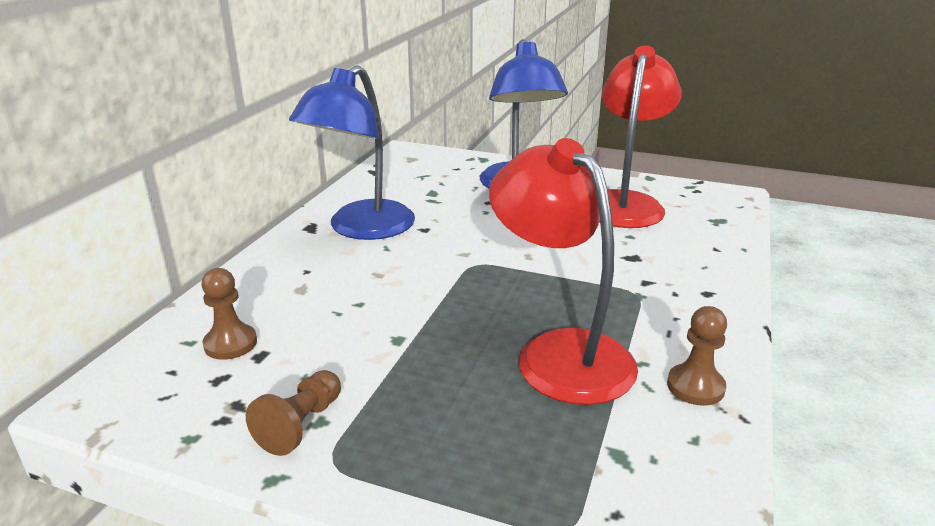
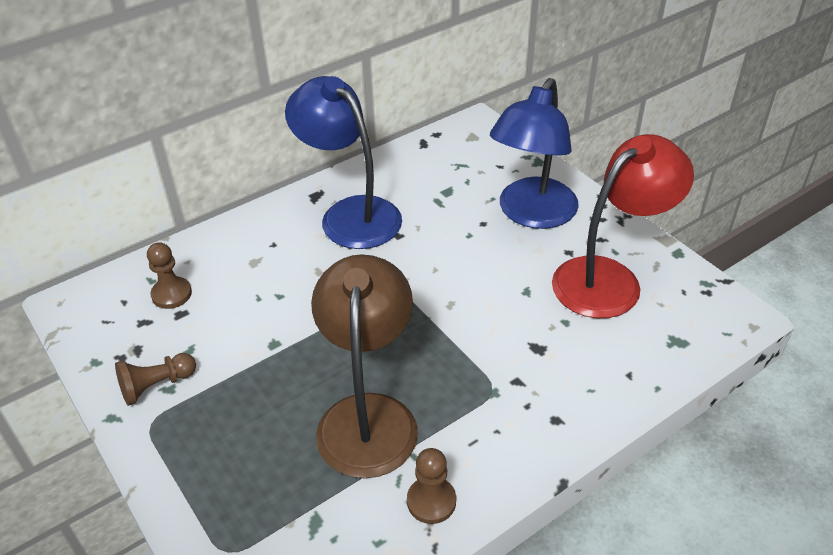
camera: 35 degrees right, 15 degrees up
blue lamp [289,65,415,240] -> blue lamp turned 75 degrees clockwise [285,76,402,249]
red lamp [489,138,638,405] -> brown lamp [311,254,418,478]

